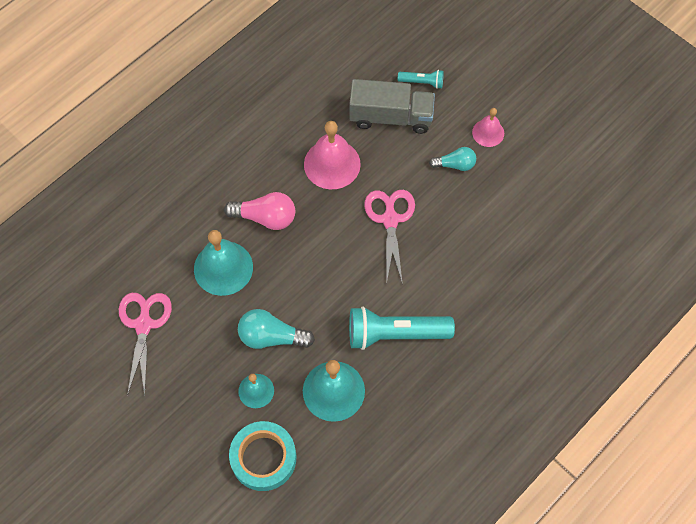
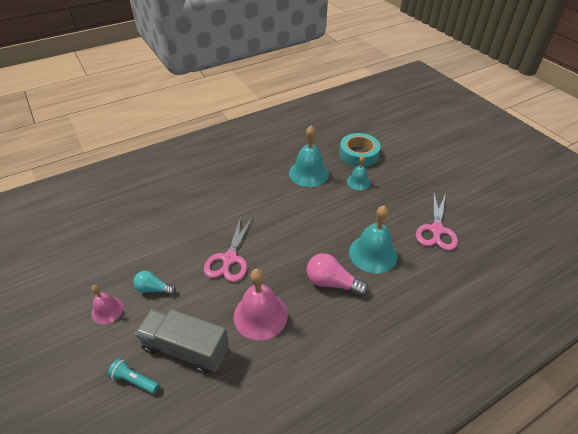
camera: 165 degrees left, 20 degrees down
turquoise light bulb [238,309,315,349] -> none
turquoise flashlight [349,307,455,350] -> none

